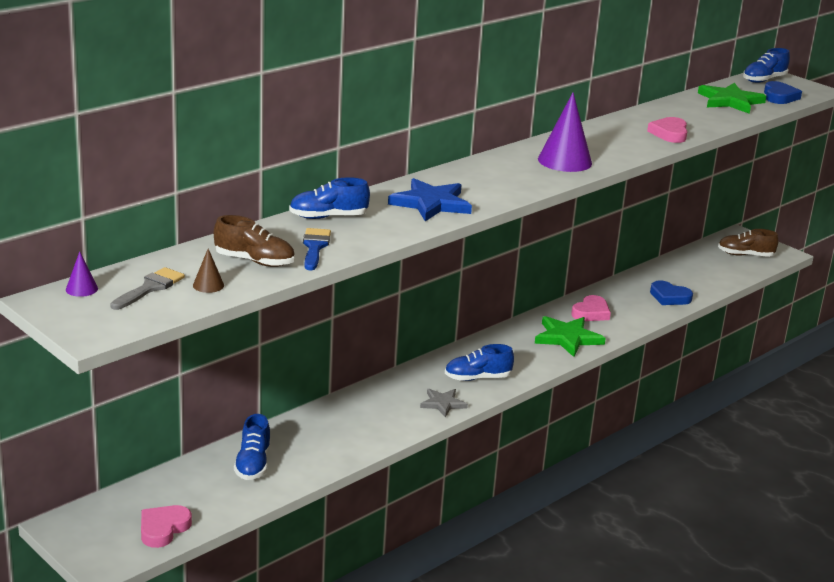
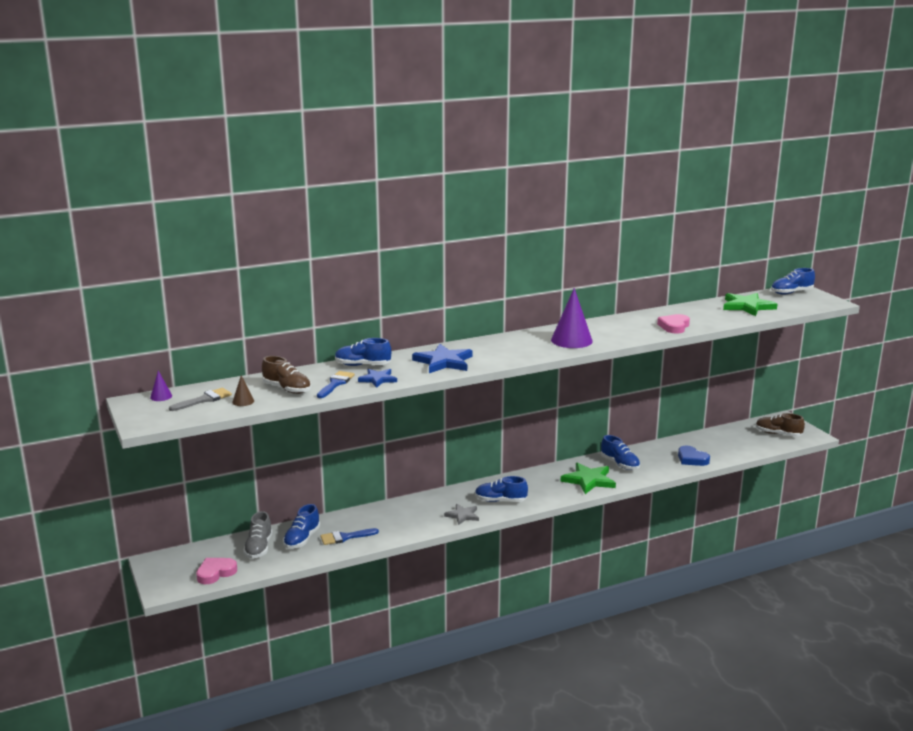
camera: 20 degrees right, 5 degrees down
pink heart [571,295,611,321] -> blue shoe [601,435,640,470]
blue heart [764,81,802,104] -> none
none -> grey shoe [243,511,272,559]
none -> blue brush [320,528,379,545]
none -> blue star [358,369,397,388]

